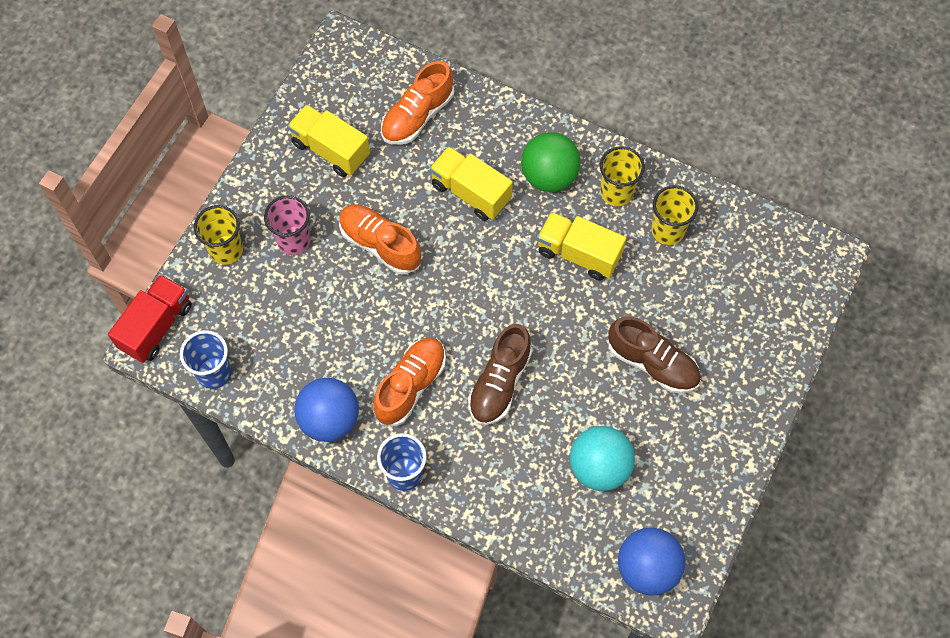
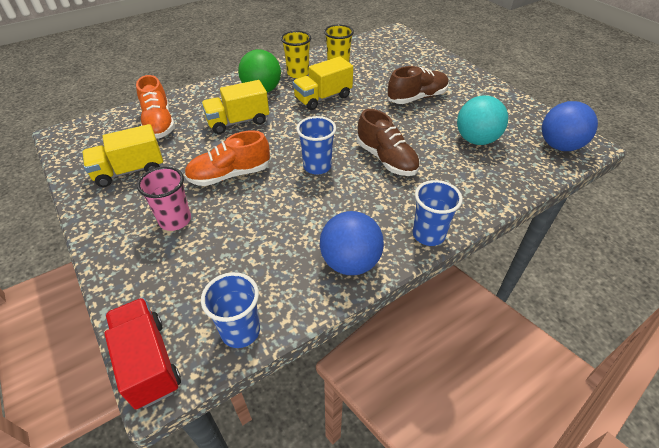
camera: 60 degrees left, 20 degrees down
yellow cup [194,205,243,265] -> none
orange shoe [373,337,446,426] -> none
none -> blue cup [296,116,336,175]

